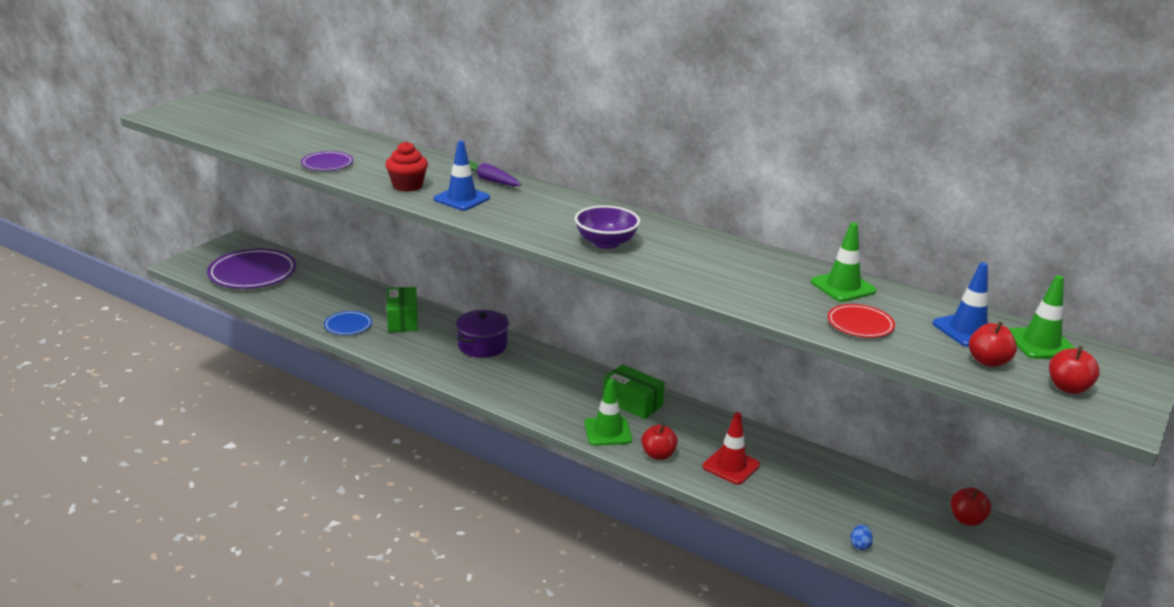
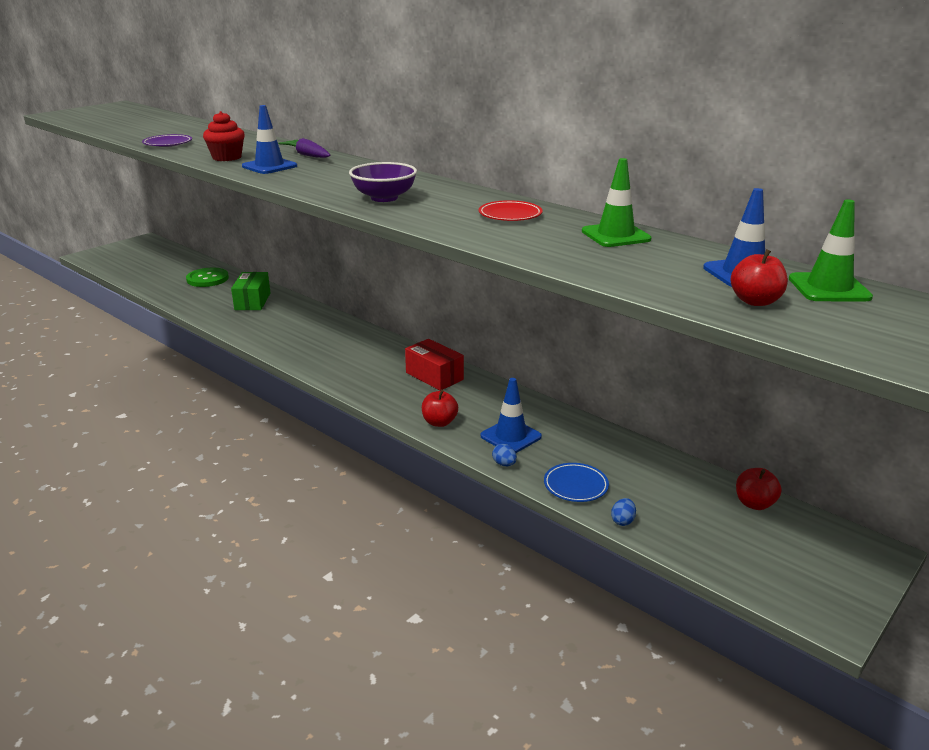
camera: 10 degrees right, 0 degrees up
purple plate [207,248,296,289] -> none
blue plate [324,311,372,335] -> blue plate moved to [544,463,609,502]
purple pot [456,310,509,358] -> none
green traffic cone [584,379,632,446] -> none
green box [603,364,665,419] -> red box [405,339,464,391]
red traffic cone [703,412,760,485] -> blue traffic cone [480,378,542,453]
red plate [827,304,895,338] -> red plate moved to [479,200,543,221]
red apple [1049,346,1100,394] -> none
none -> green button [186,268,229,287]
none -> blue egg [492,444,517,466]

